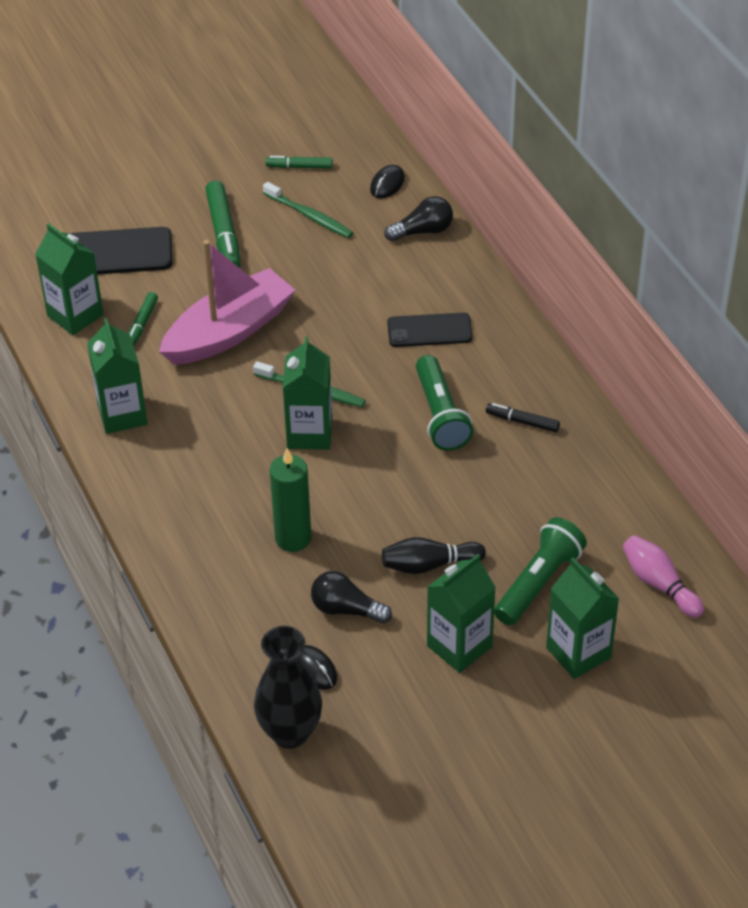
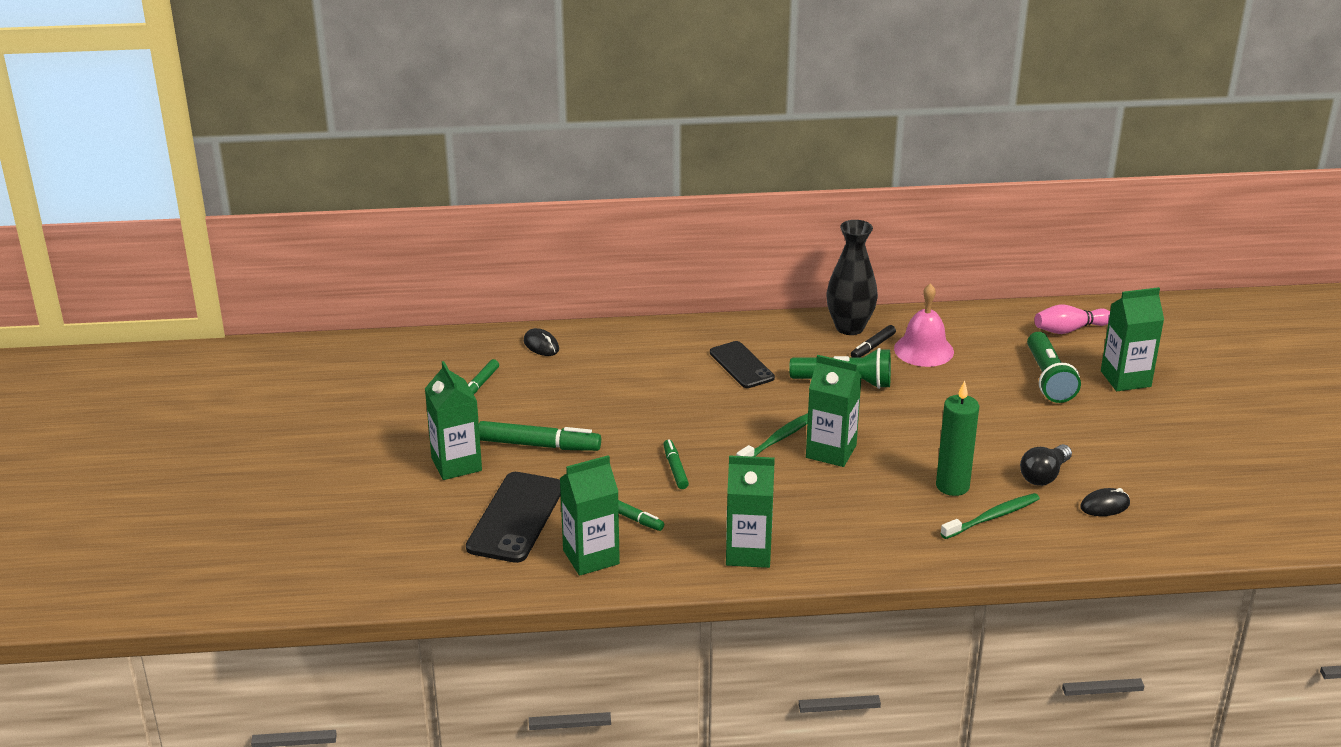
camera: 70 degrees left, 15 degrees down
pink boat [159,240,295,365] -> green marker [663,439,689,489]
black vase [254,626,322,749] -> black vase moved to [826,220,878,335]
green toothbrush [263,182,353,238] -> green toothbrush moved to [940,493,1040,539]
black bowling pin [382,537,486,574] -> none
black light bulb [385,196,453,241] -> none
black phone [387,313,473,347] -> black phone turned 45 degrees counterclockwise [710,341,775,388]
green carton [427,554,496,673] -> green carton moved to [425,361,482,480]
green flashlight [494,517,587,626] -> green flashlight turned 150 degrees counterclockwise [1027,332,1081,403]
none -> pink bell [894,283,954,367]

